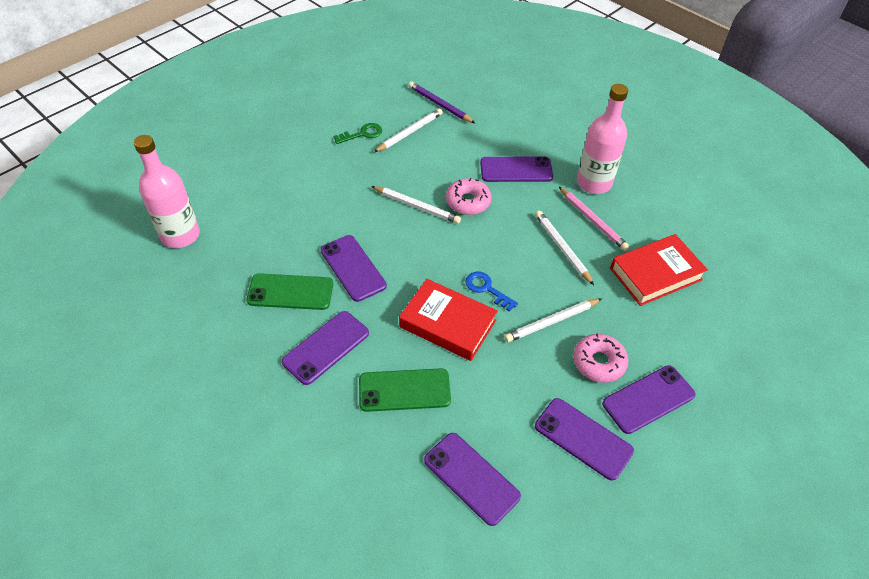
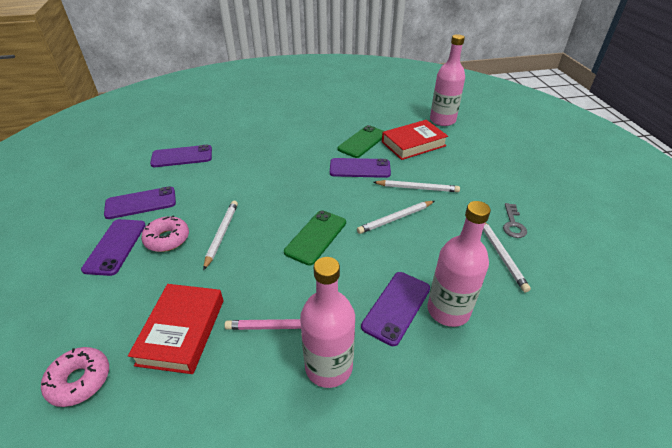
camera: 125 degrees right, 10 degrees down
purple phone [282,311,369,385] -> none
green key [334,123,382,144] -> grey key [503,203,527,238]
green phone [359,368,451,412] -> green phone moved to [284,210,346,266]
red book [399,279,498,361] -> red book moved to [382,120,448,160]
purple pencil [408,81,475,123] -> none
pink donut [446,178,492,215] -> pink donut moved to [41,347,109,407]
blue key [466,272,518,312] -> none
white pencil [535,210,594,285] -> white pencil moved to [373,180,460,192]
none -> pink bottle [427,201,491,327]

